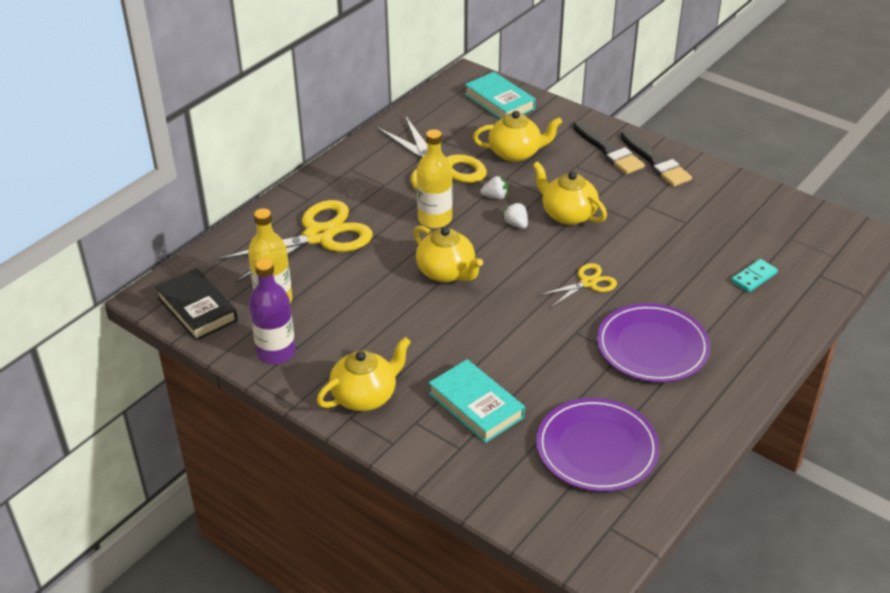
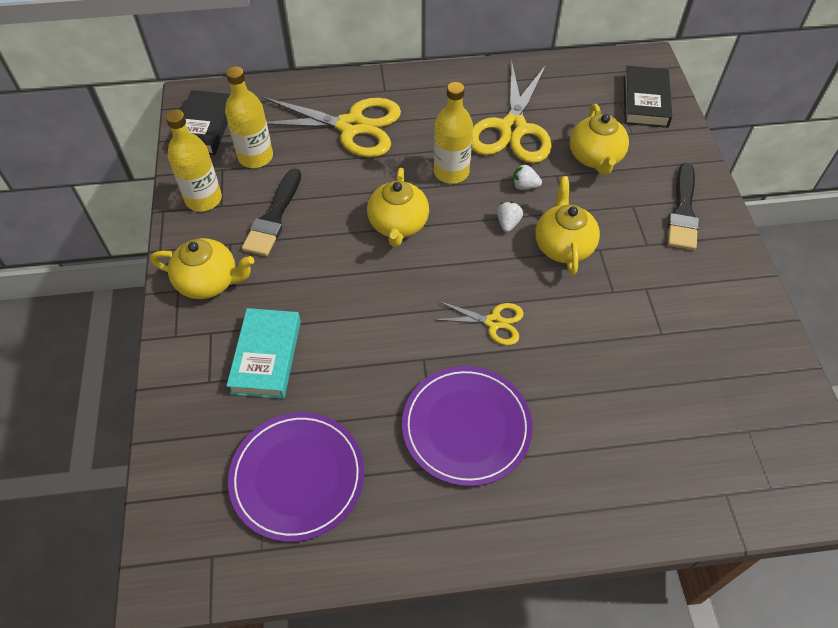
camera: 45 degrees right, 15 degrees up
purple bottle [249,259,296,364] -> yellow bottle [166,110,222,212]
turquoise book [465,72,536,119] -> black book [624,66,672,128]
yellow teapot [473,111,562,162] -> yellow teapot turned 45 degrees clockwise [570,104,629,175]
white strawberry [480,176,508,199] -> white strawberry turned 150 degrees clockwise [512,163,542,190]
black brush [620,131,692,187] -> black brush moved to [242,168,301,256]
turquoise domino [731,259,778,292] -> none

